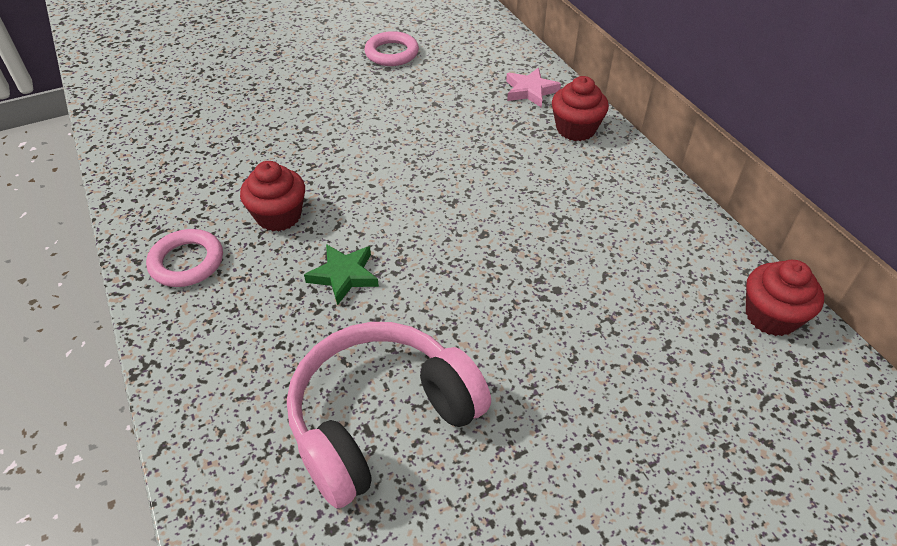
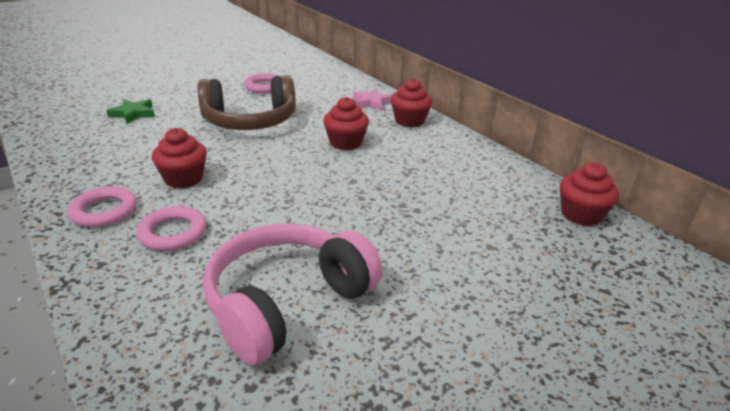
camera: 10 degrees left, 15 degrees down
green star [304,244,379,305] -> green star moved to [106,99,155,124]
none -> pink ring [136,206,207,251]
none -> brown headphones [198,75,296,130]
none -> red cupcake [323,97,369,150]

